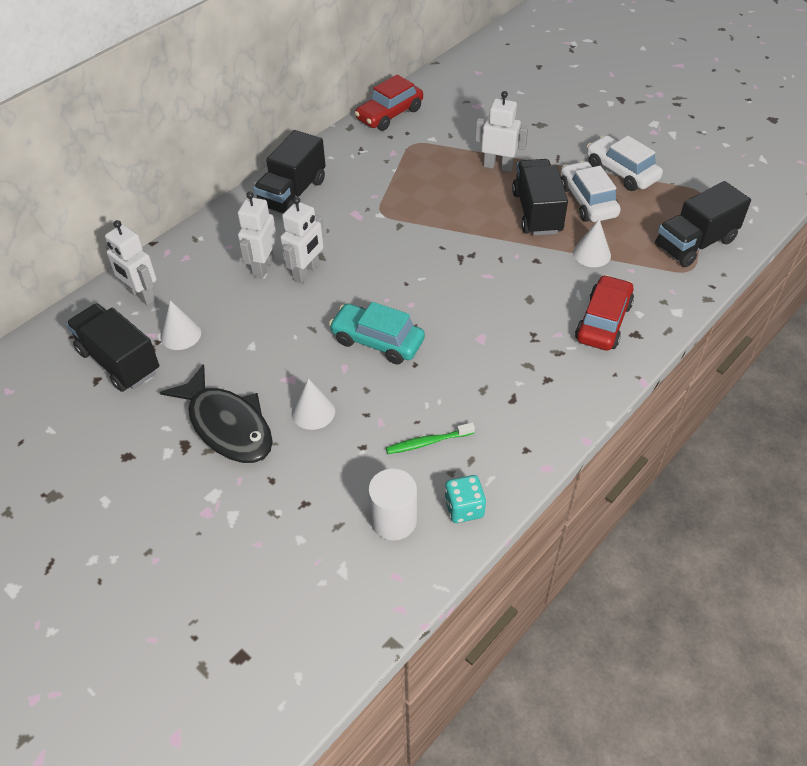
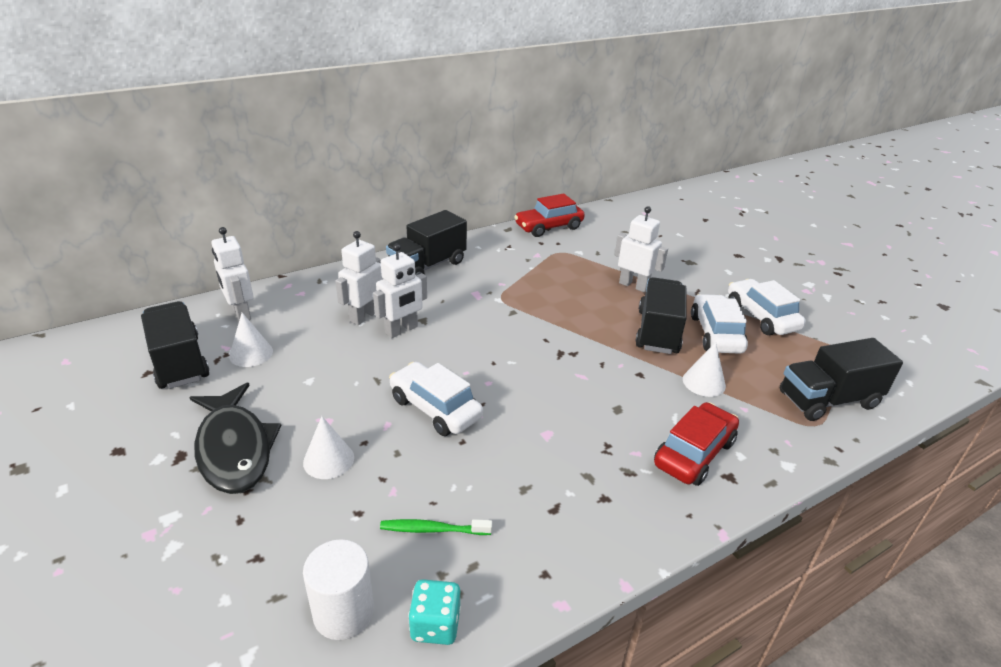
camera: 15 degrees right, 15 degrees down
turquoise car [329,302,425,364] -> white car [389,362,483,436]

